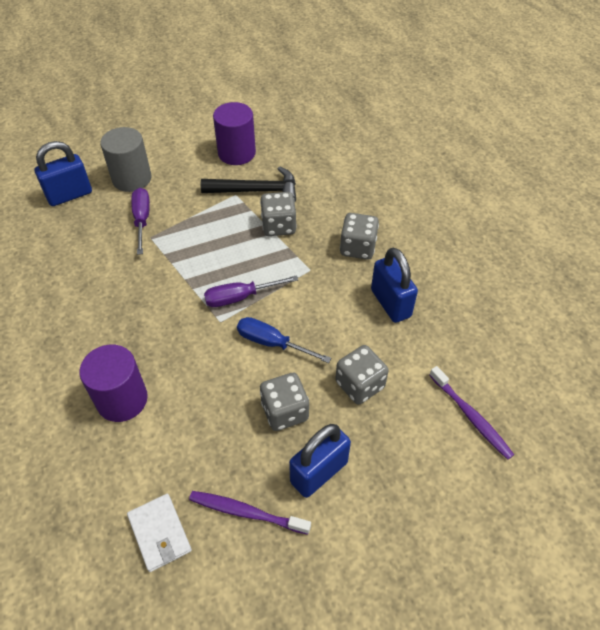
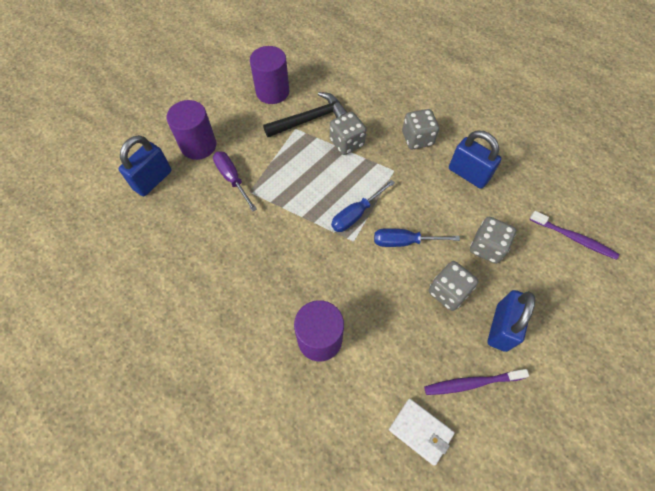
camera: 25 degrees left, 10 degrees up
grey cylinder [100,127,151,192] -> purple cylinder [167,100,216,160]
purple screwdriver [204,275,298,307] -> blue screwdriver [331,180,395,232]

